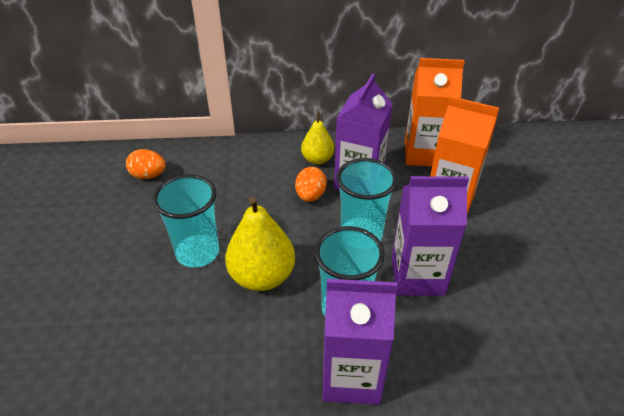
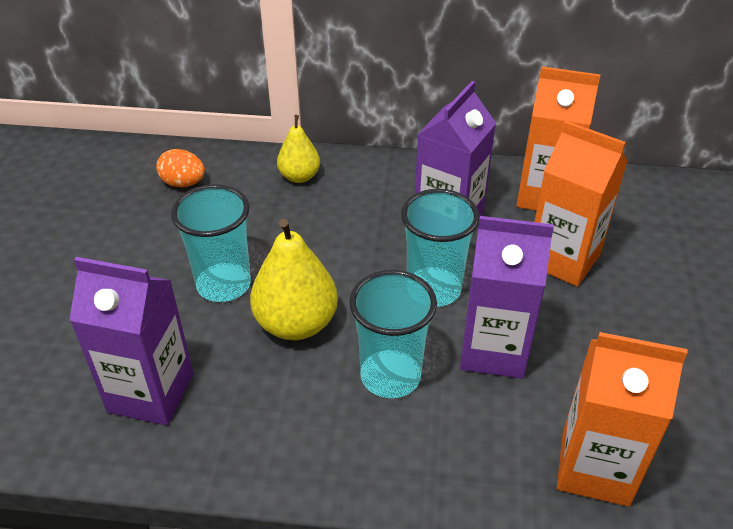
camera: 10 degrees right, 0 degrees up
orange egg [295,167,327,202] -> none
yellow pear [301,112,334,165] -> yellow pear moved to [277,115,320,183]
purple carton [323,279,397,405] -> purple carton moved to [69,257,194,425]
none -> orange carton [557,332,688,507]

